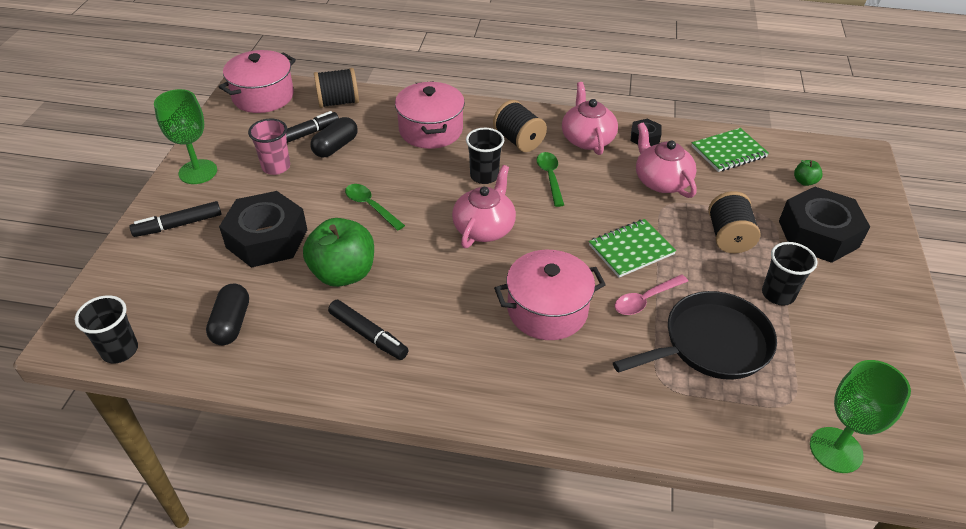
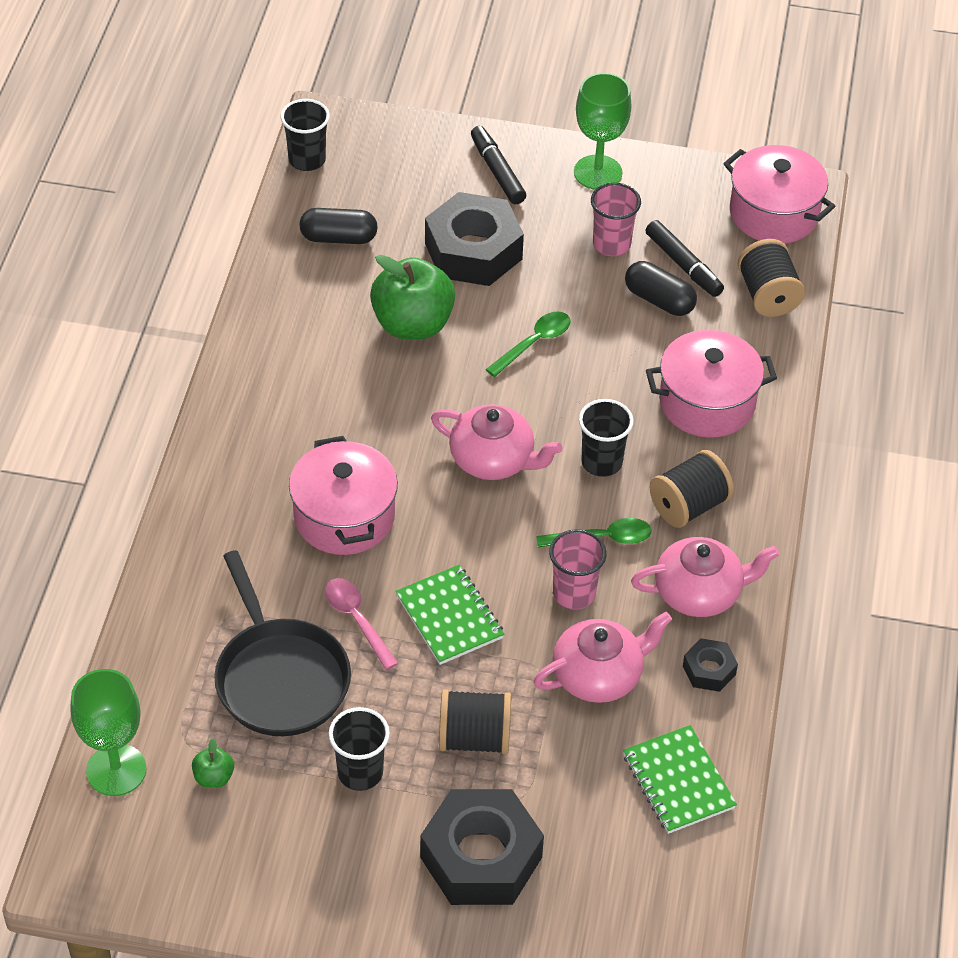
camera: 90 degrees right, 5 degrees up
black marker [328,300,409,360] -> none
green apple [794,160,823,186] -> green apple moved to [192,738,234,788]
none -> pink cup [549,529,607,610]

